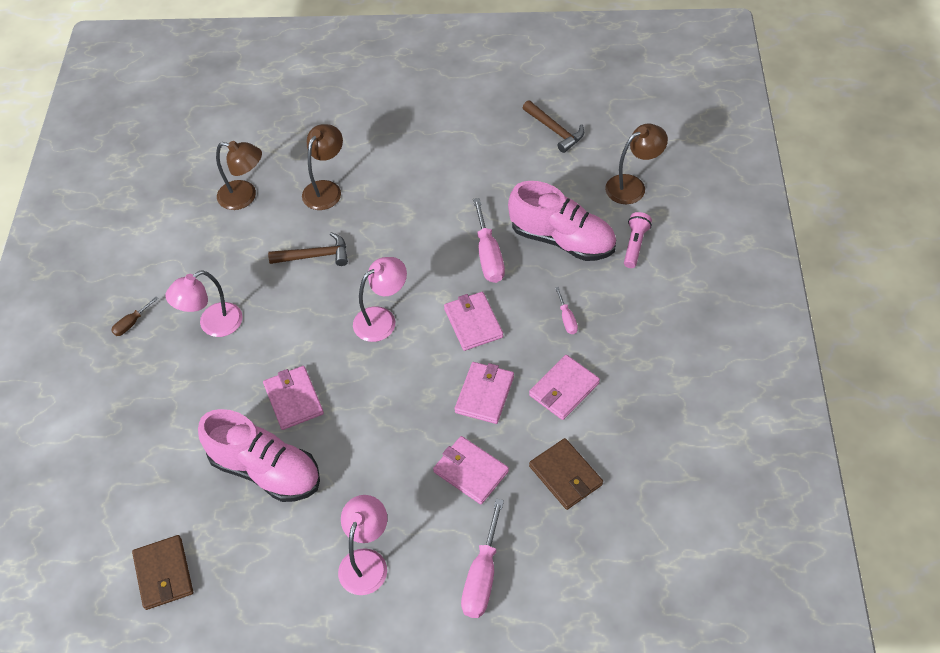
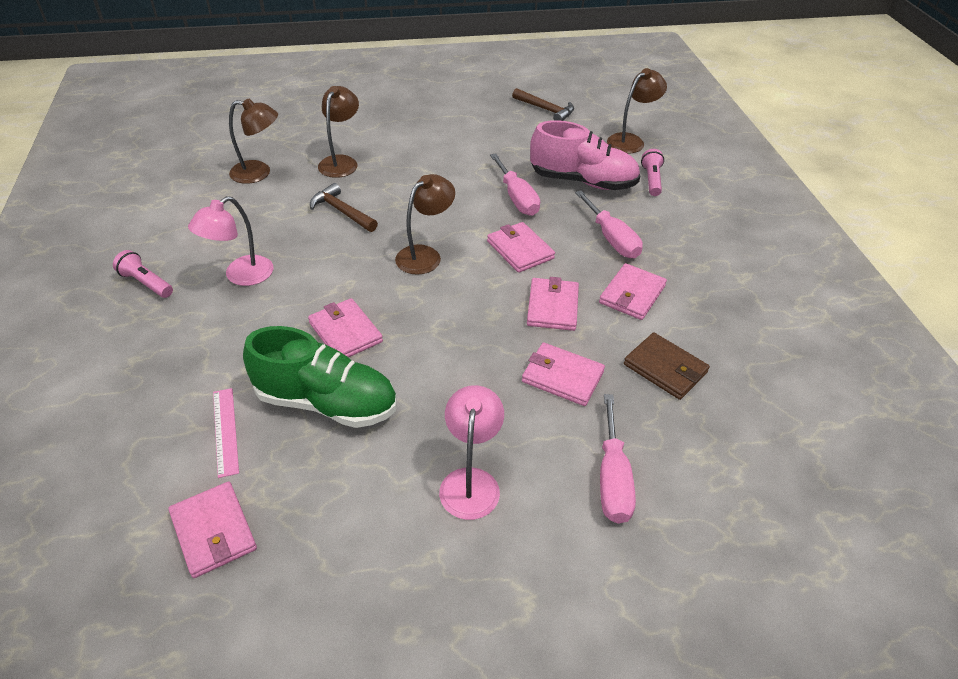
camera: 15 degrees left, 10 degrees down
brown screwdriver [111,297,158,336] -> pink flashlight [113,250,173,298]
brown wallet [132,535,193,610] -> pink wallet [169,482,257,578]
pink shoe [198,409,320,502] -> green shoe [243,326,397,428]
brown hammer [268,232,348,266] -> brown hammer turned 120 degrees counterclockwise [310,183,378,232]
pink lamp [353,257,407,342] -> brown lamp [395,174,455,275]
pink screwdriver [555,287,578,334] -> pink screwdriver [575,191,643,258], size x1.91
none -> pink ruler [213,388,239,478]

